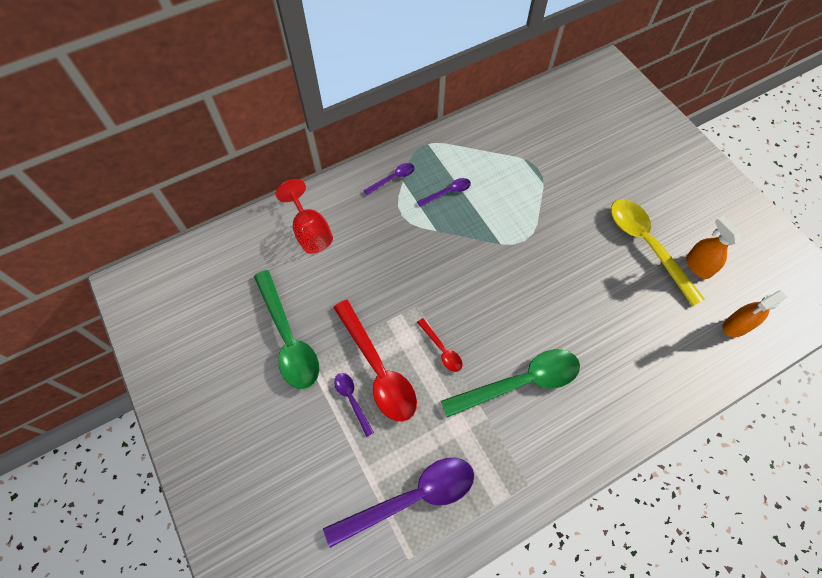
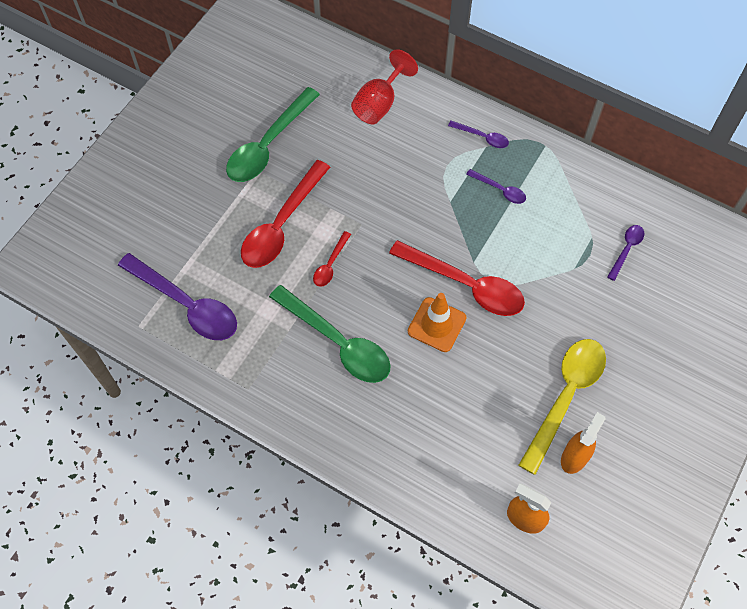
camera: 60 degrees right, 0 degrees up
purple spoon [334,373,374,437] -> purple spoon moved to [607,225,644,281]
none -> red spoon [389,240,525,316]
none -> orange traffic cone [408,293,466,352]

